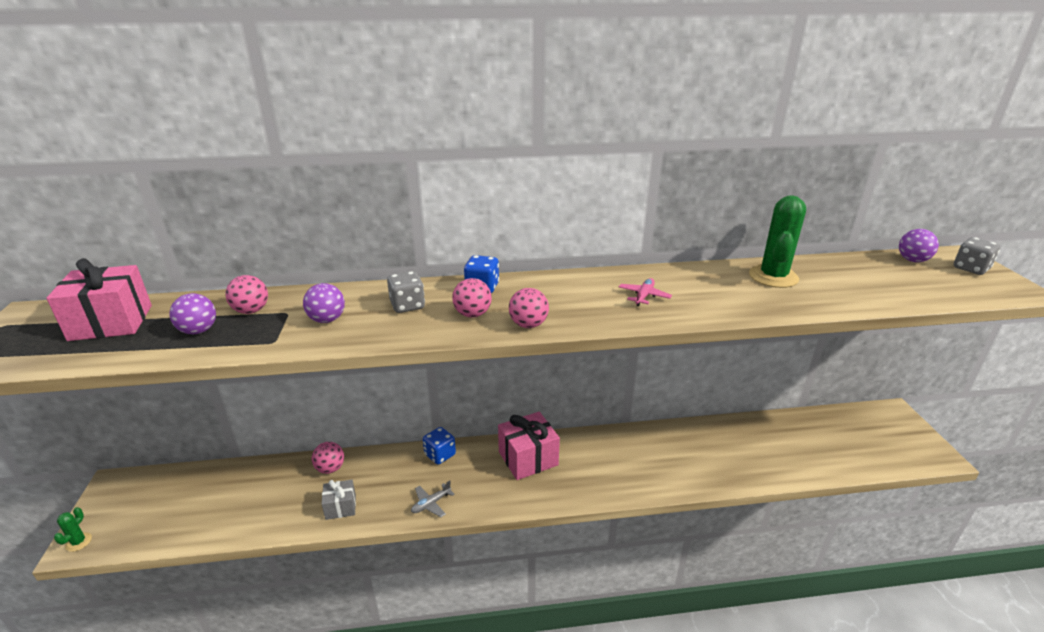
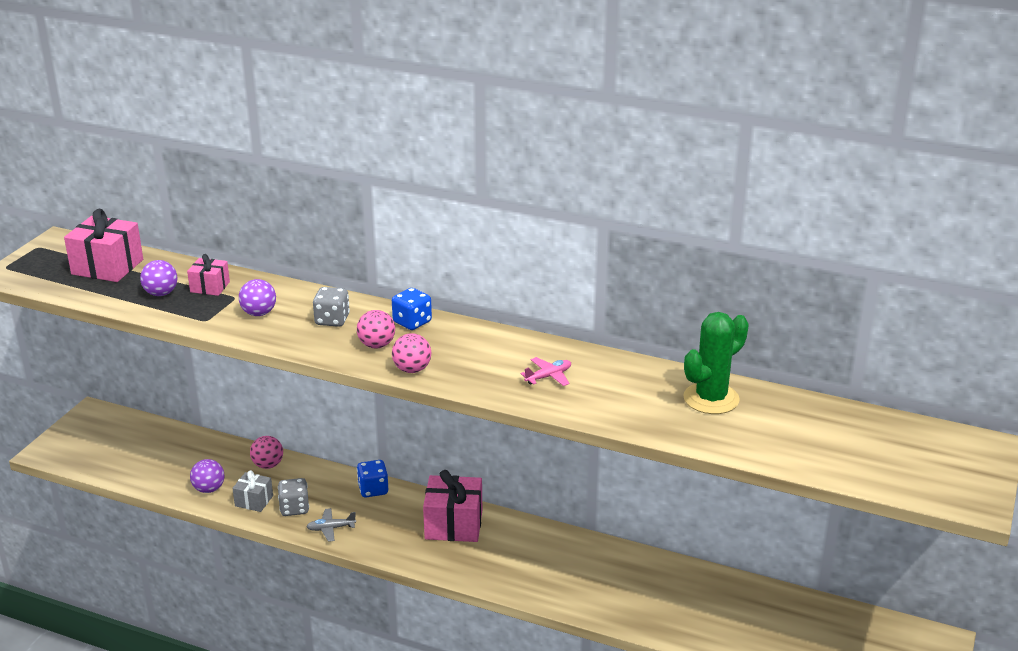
camera: 30 degrees right, 0 degrees up
green cactus [54,507,92,552] -> none
pink ball [225,275,268,314] -> pink gift [187,254,230,296]
purple ball [899,229,939,262] -> purple ball moved to [190,459,224,493]
grey dice [954,237,1000,275] -> grey dice moved to [278,478,309,516]

